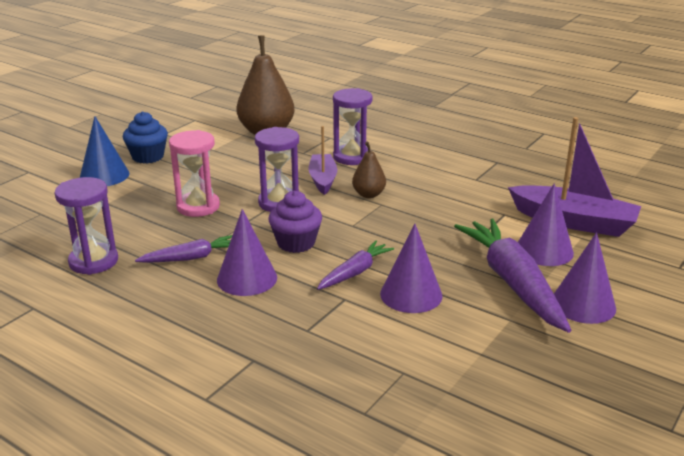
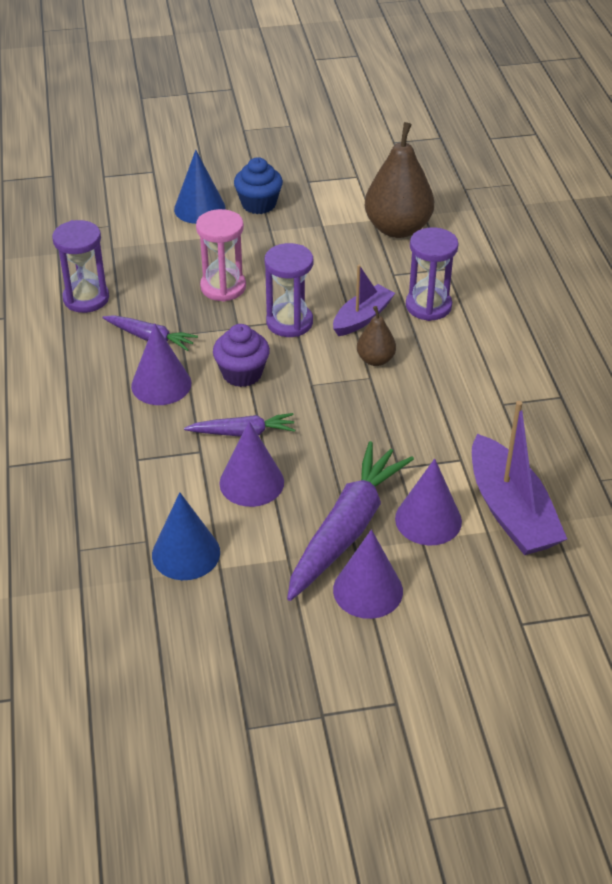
camera: 45 degrees right, 15 degrees up
none -> blue cone [152,492,220,580]

